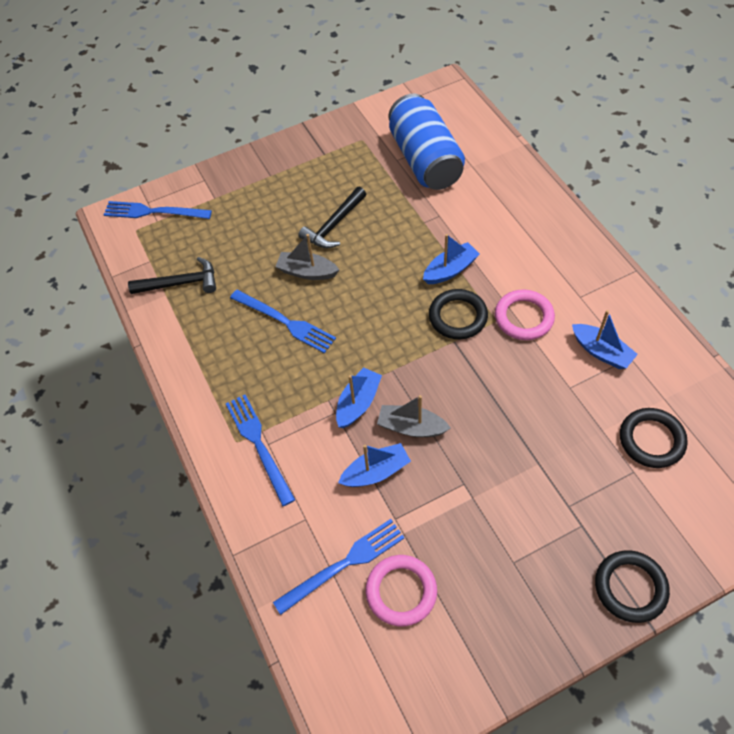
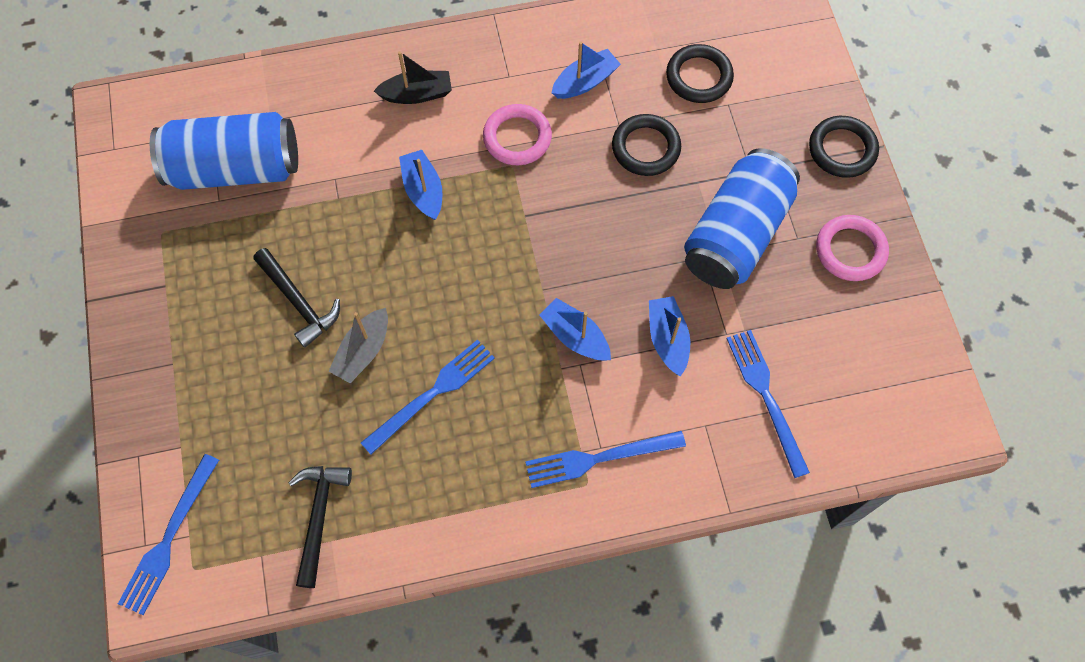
camera: 80 degrees left, 10 degrees up
pink ring [366,555,437,626] -> pink ring moved to [816,215,889,281]
grey boat [377,395,451,437] -> none
black ring [429,289,488,339] -> black ring moved to [612,114,681,176]
none -> black boat [374,51,452,104]
none -> blue can [684,148,800,289]

